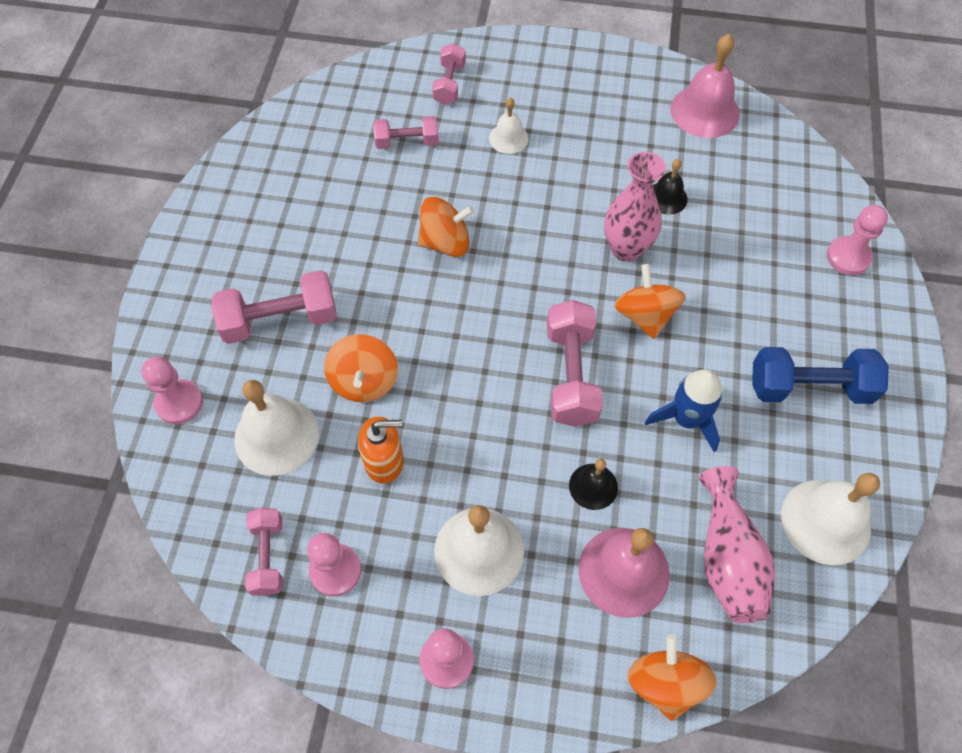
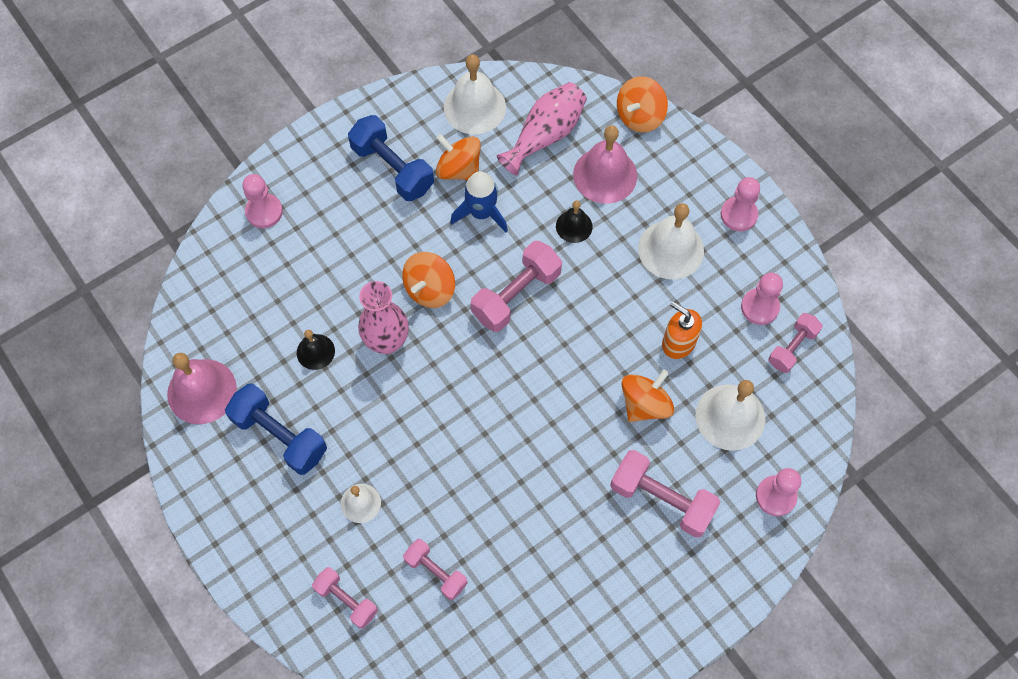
camera: 135 degrees left, 5 degrees up
orange spinning top [418,197,474,257] -> orange spinning top moved to [435,134,481,180]
pink dumbbell [432,43,465,105] -> pink dumbbell turned 75 degrees clockwise [312,567,378,629]
none -> blue dumbbell [225,383,327,475]

